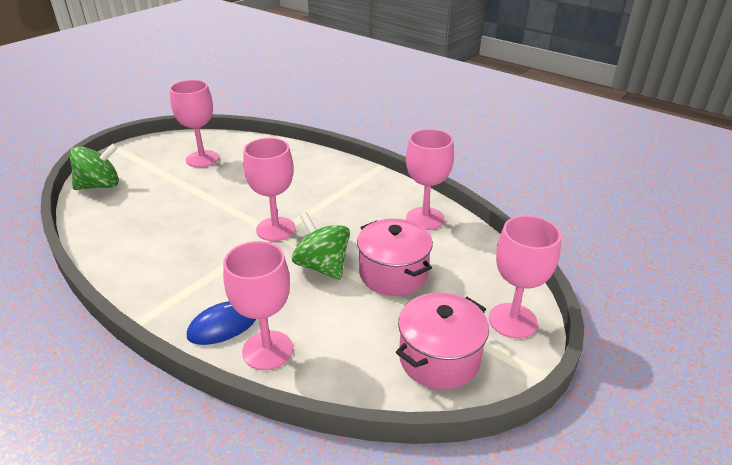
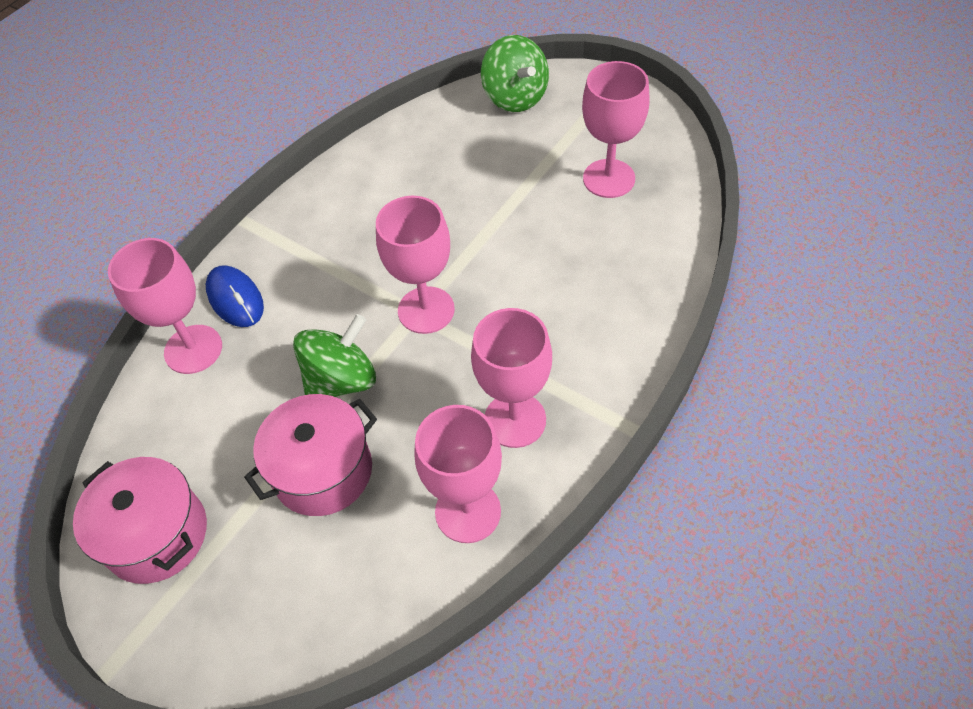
camera: 90 degrees right, 20 degrees up
pink goblet [489,215,561,339] -> pink goblet moved to [471,308,552,448]

